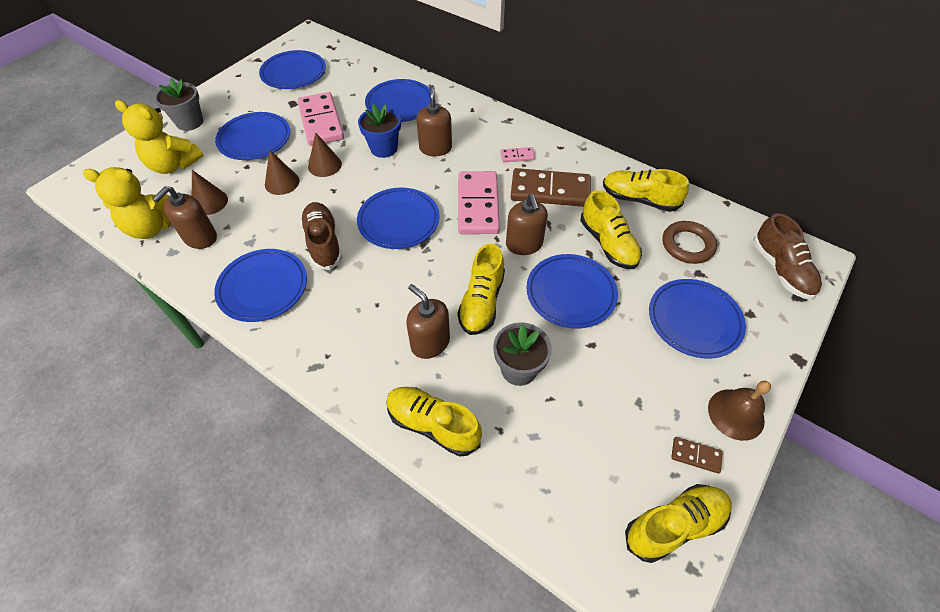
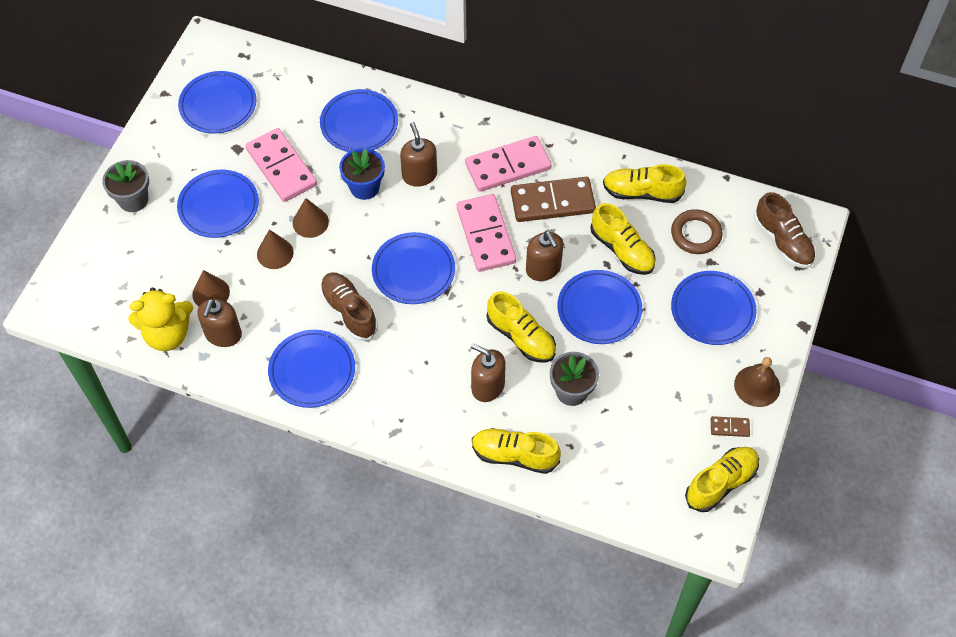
camera: 15 degrees left, 5 degrees up
yellow teddy bear [115,100,203,174] -> none
yellow shoe [457,244,505,335] -> yellow shoe turned 45 degrees counterclockwise [487,291,556,363]
pink domino [501,147,535,162] -> pink domino [465,136,552,192], size x2.29

